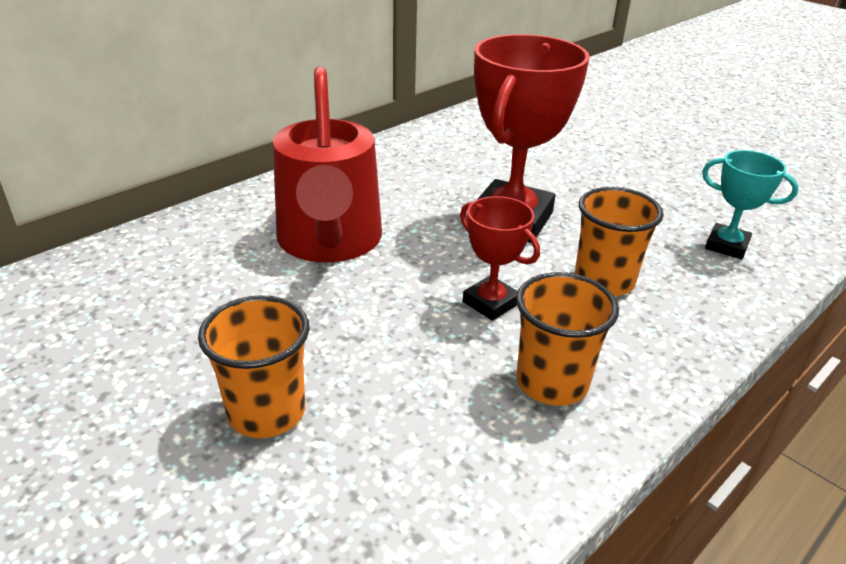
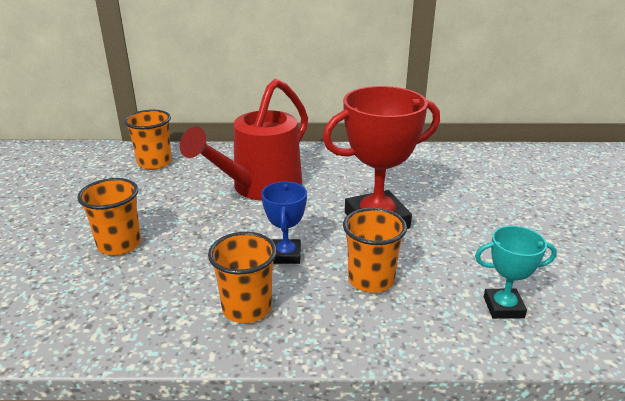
camera: 45 degrees right, 5 degrees down
red trophy [460,196,540,321] -> blue trophy [261,181,307,264]
turquoise trophy [702,150,799,260] -> turquoise trophy turned 75 degrees counterclockwise [475,226,557,319]
none -> orange cup [124,110,172,170]

